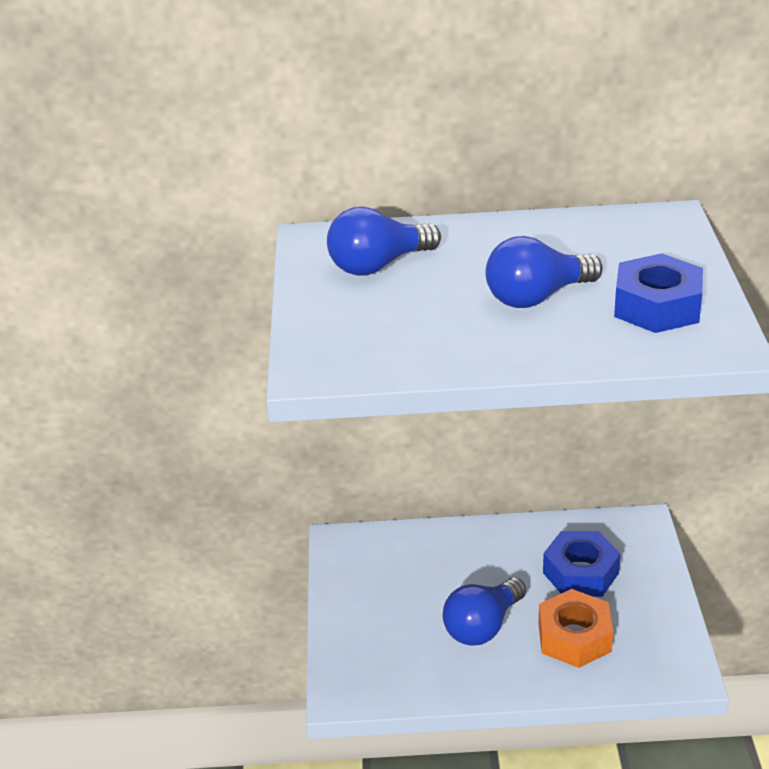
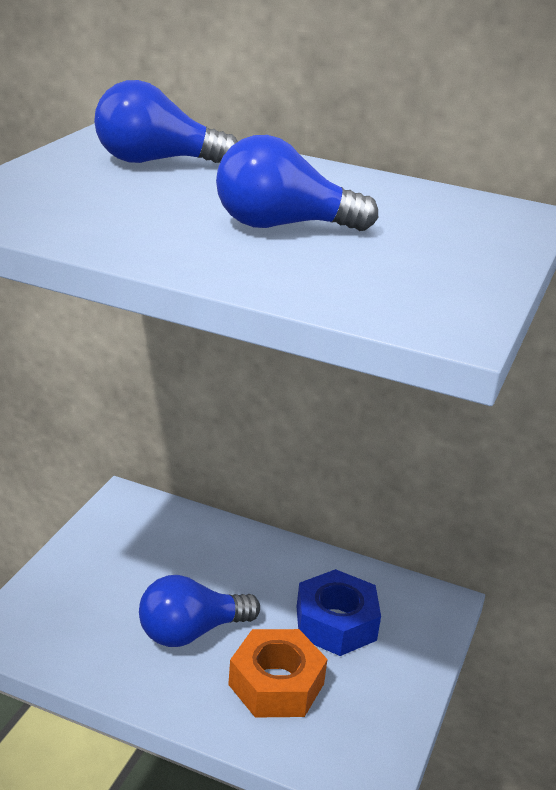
camera: 20 degrees right, 5 degrees down
blue nut [614,253,703,333] -> none

